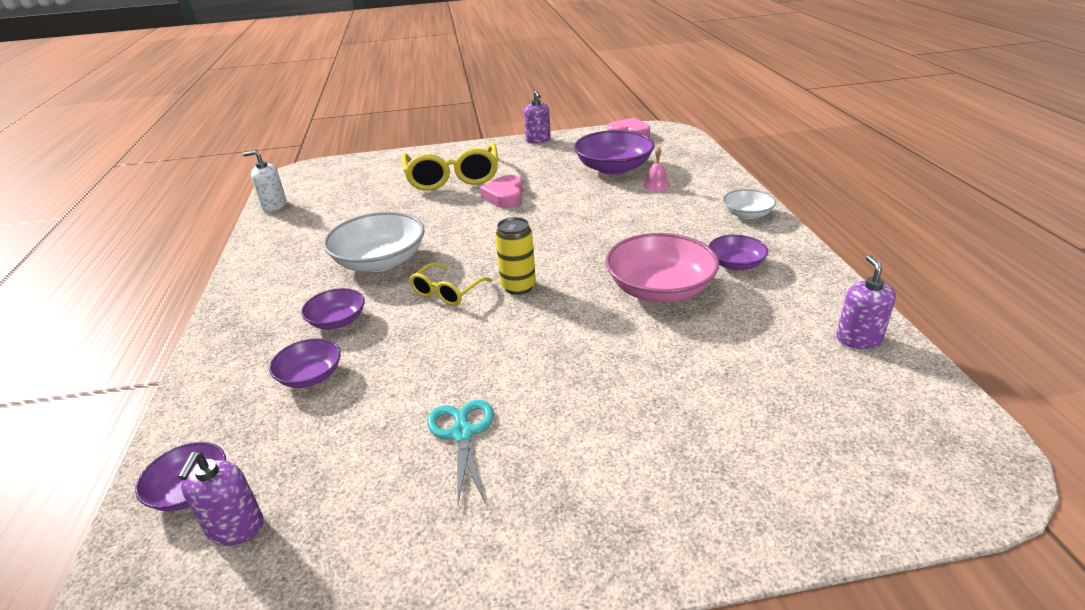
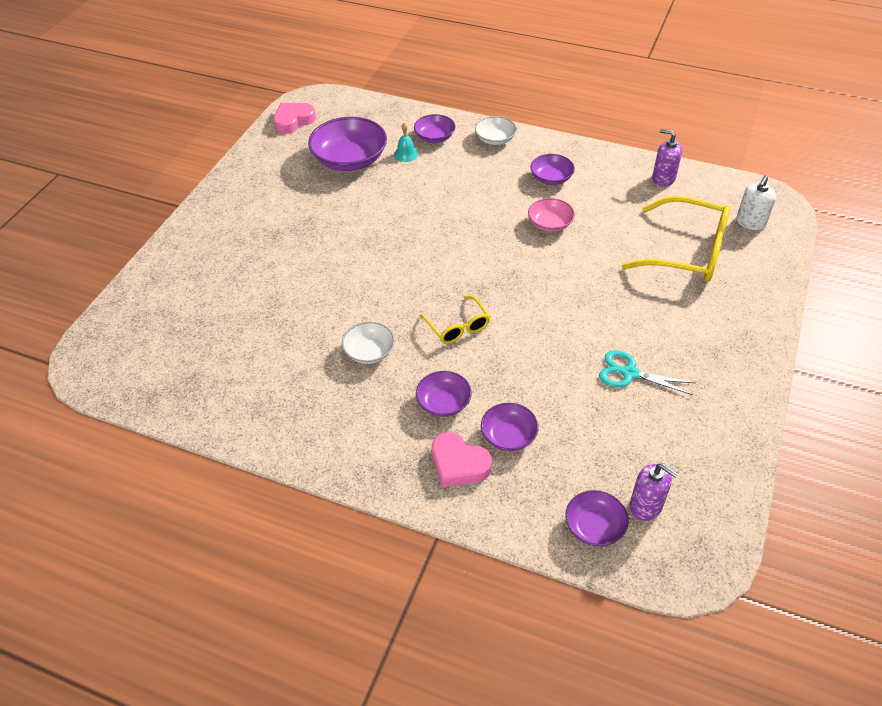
camera: 60 degrees left, 15 degrees up
white soap dispenser [243,150,287,212] -> white soap dispenser moved to [736,176,776,230]
white bowl [323,212,425,272] -> white bowl [342,322,395,364], size x0.55
yellow glasses [402,143,498,191] -> yellow glasses moved to [622,196,730,282]
pink heart [480,175,523,208] -> pink heart moved to [432,432,492,487]
yellow can [495,217,536,295] -> none
purple soap dispenser [524,90,551,144] -> none
pink bowl [606,233,719,302] -> pink bowl [528,198,575,232], size x0.55
pink bell [643,146,670,191] -> turquoise bell [394,123,418,162]
none -> purple bowl [414,114,455,143]

